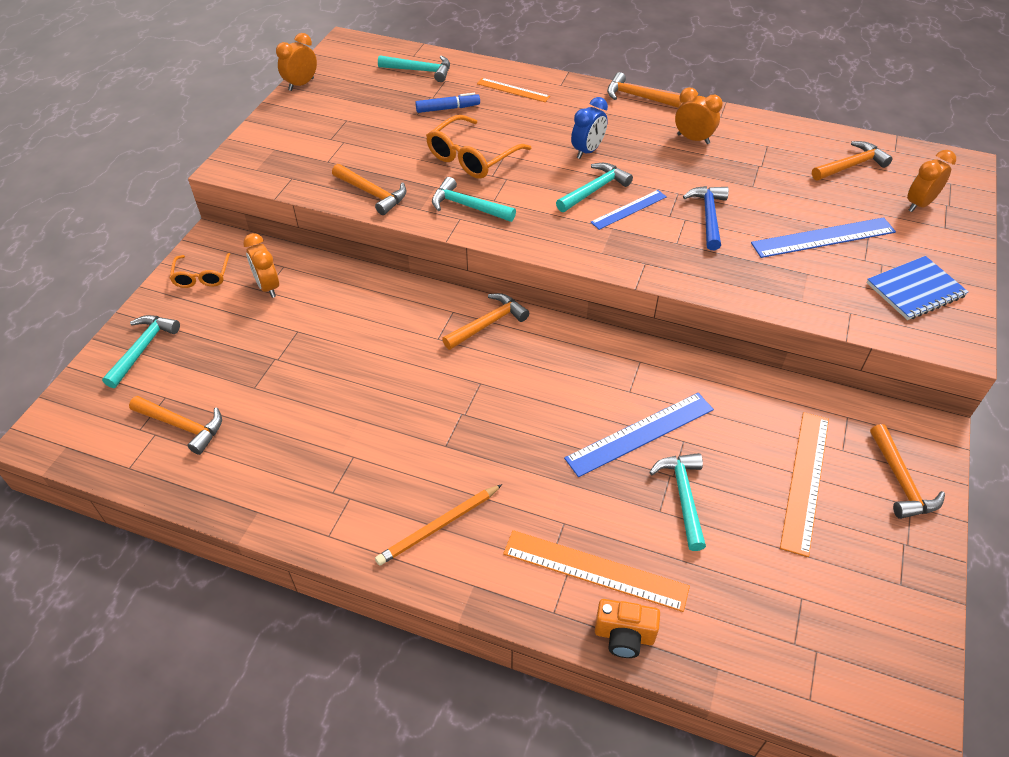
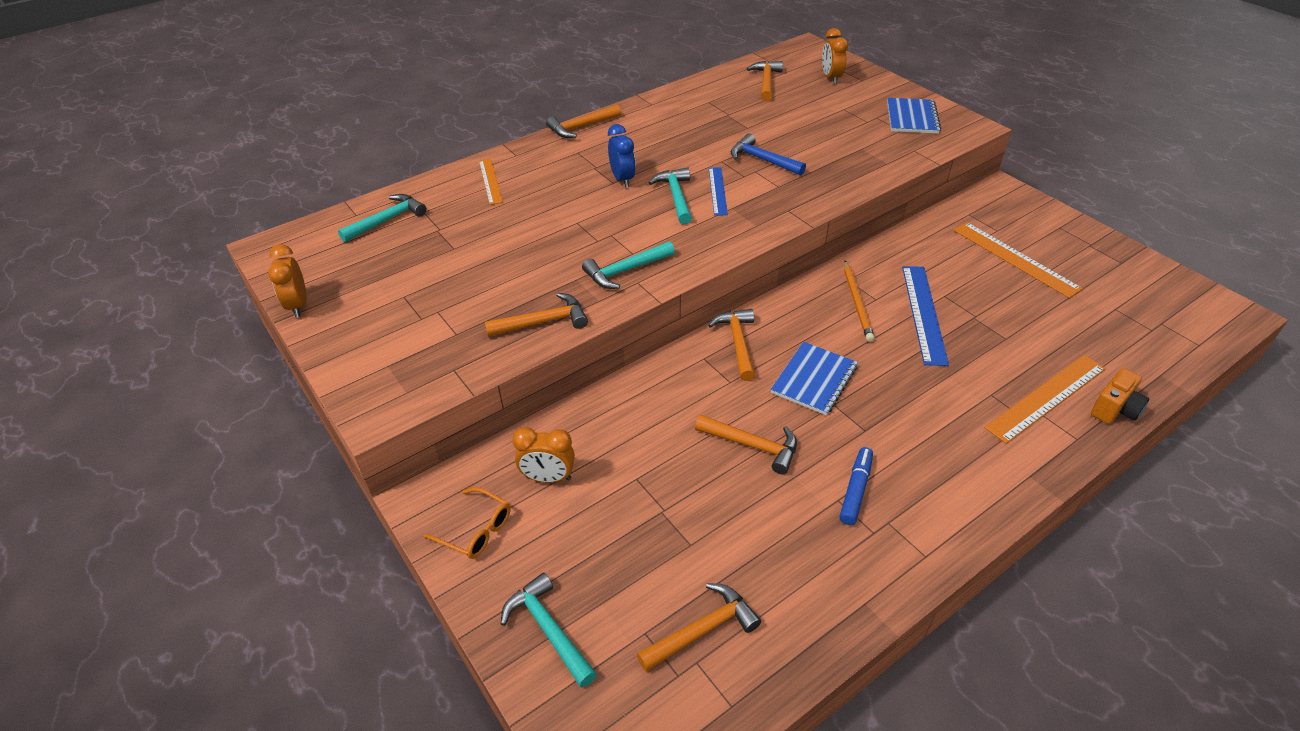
camera: 55 degrees left, 5 degrees down
orange pencil [375,484,502,566] -> orange pencil moved to [844,261,875,342]
blue marker [415,93,480,113] -> blue marker moved to [839,447,873,525]
orange glasses [426,115,531,179] -> none
orange ruler [477,78,550,102] -> orange ruler turned 75 degrees counterclockwise [479,159,503,205]
turquoise hammer [649,453,706,551] -> none
orange clock [675,87,723,144] -> none
blue ruler [751,217,896,258] -> none
orange hammer [870,424,945,519] -> orange hammer moved to [695,415,797,474]
none -> blue notebook [771,342,858,415]

